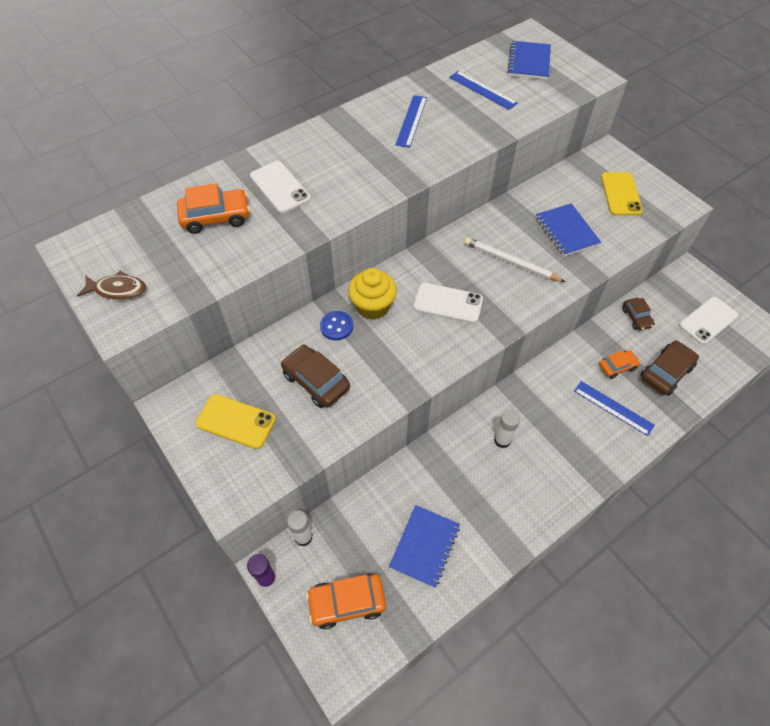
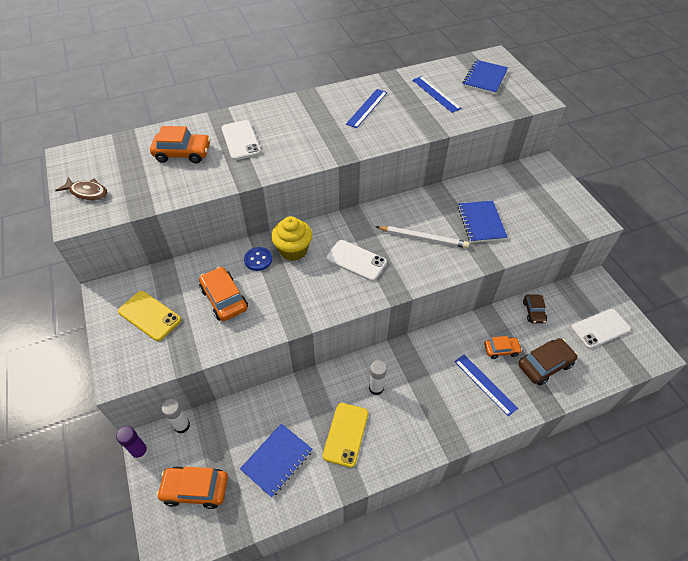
camera: 15 degrees right, 5 degrees down
brown car [281,345,350,408] -> orange car [199,267,248,321]
white pencil [464,237,565,282] -> white pencil turned 150 degrees clockwise [375,226,469,248]
yellow phone [601,172,643,215] -> yellow phone moved to [323,403,368,468]

